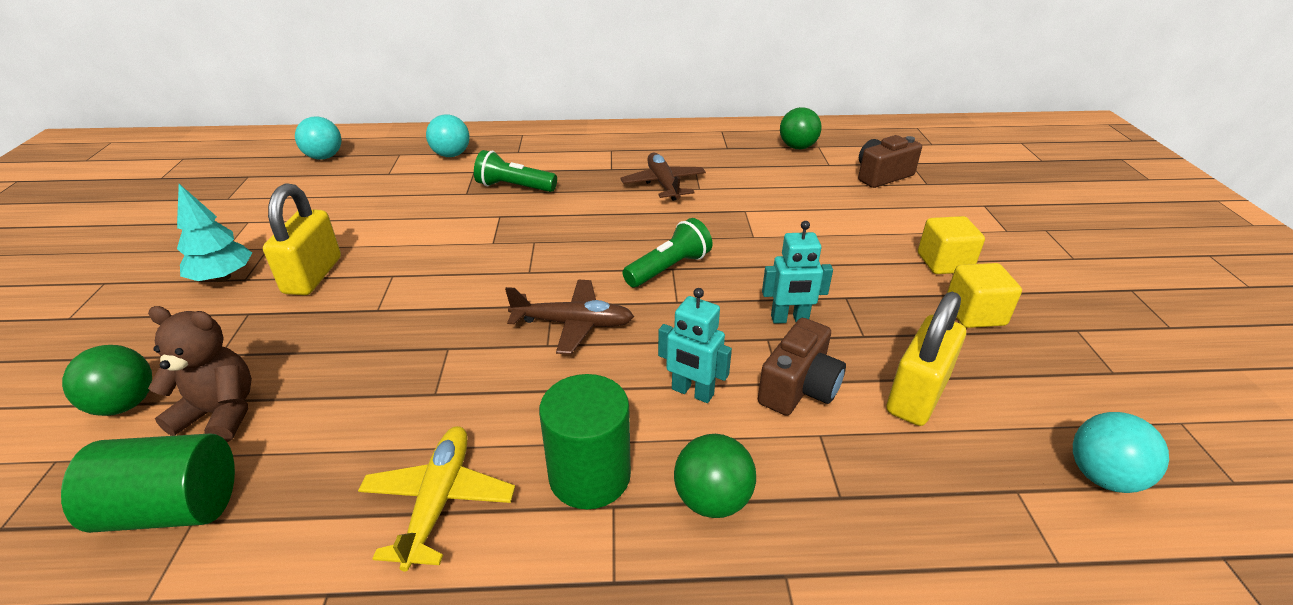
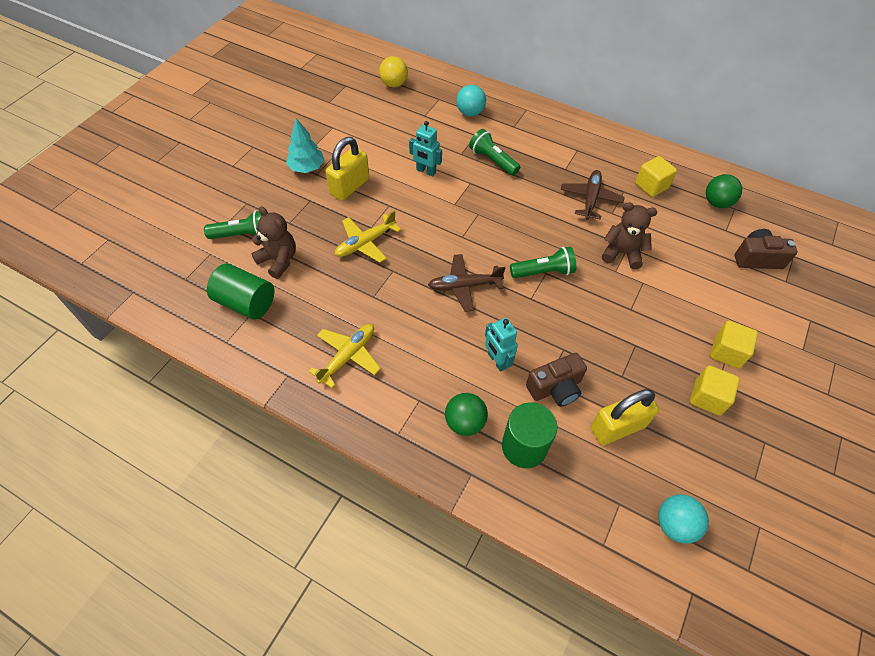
camera: 30 degrees right, 20 degrees up
green ball [62,345,152,416] -> green flashlight [204,210,262,239]
turquoise ball [295,116,341,160] -> yellow ball [379,56,408,87]
brown plane [505,280,634,355] -> brown plane turned 135 degrees clockwise [428,254,505,312]
green cylinder [539,374,631,509] -> green cylinder moved to [502,402,557,468]
turquoise robot [762,221,833,324] -> turquoise robot moved to [409,121,442,176]
none -> yellow plane [335,210,401,263]
none -> brown teddy bear [602,202,657,269]
none -> yellow cube [635,156,677,197]

